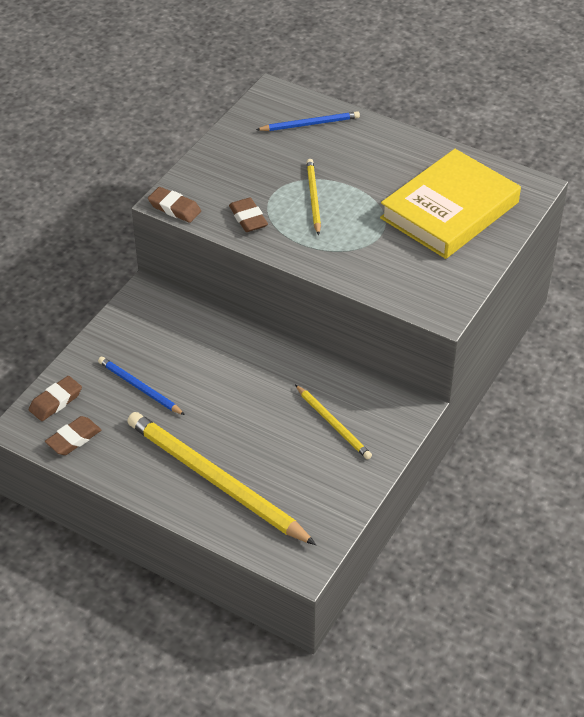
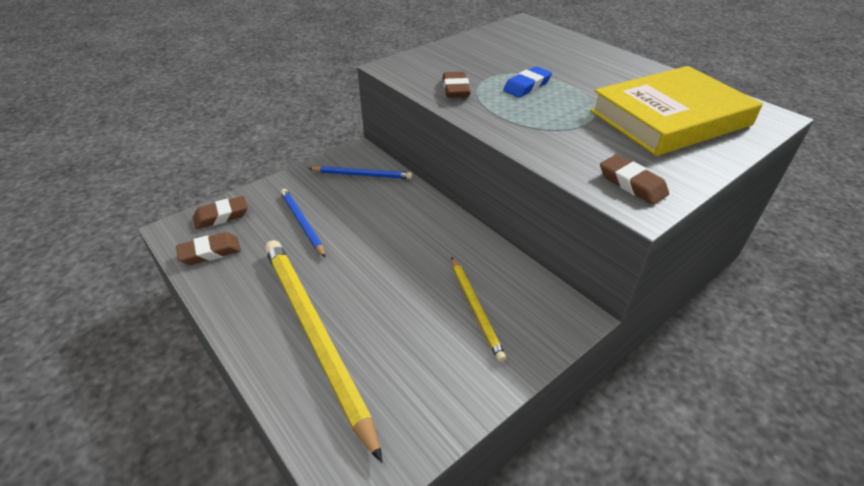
camera: 20 degrees right, 5 degrees down
brown eraser [148,187,201,223] -> brown eraser moved to [600,155,669,205]
blue pencil [256,111,360,131] -> blue pencil moved to [308,166,412,179]
yellow pencil [306,159,321,235] -> blue eraser [503,66,552,98]

